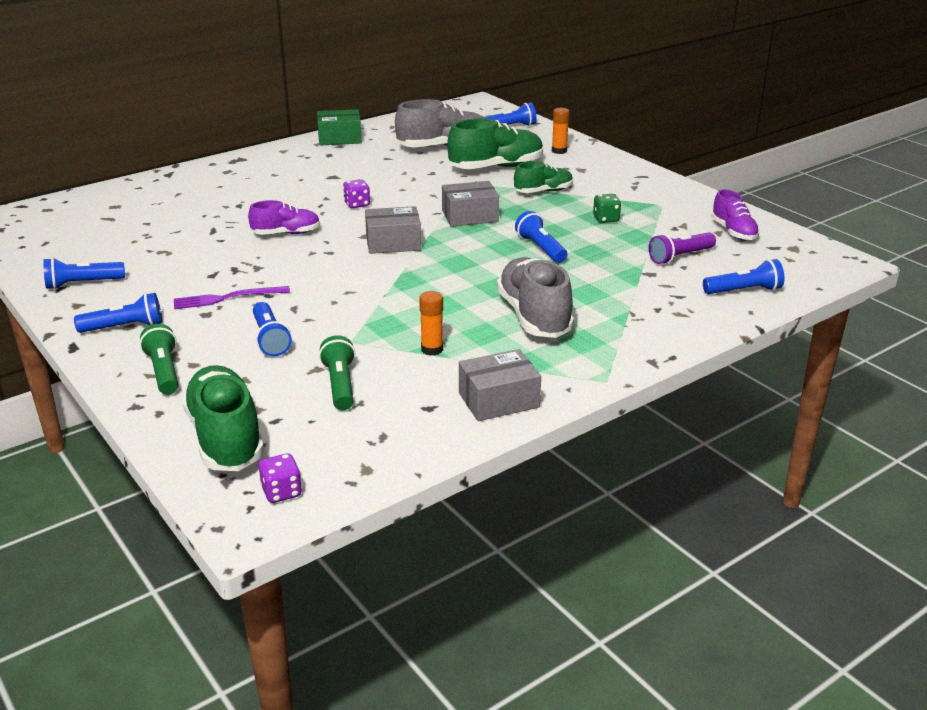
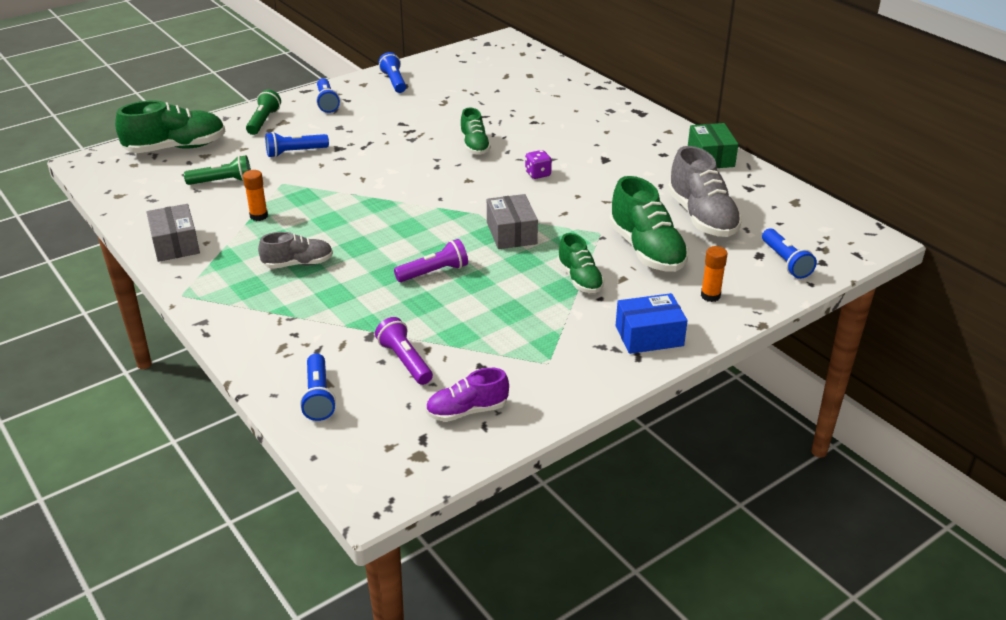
camera: 90 degrees right, 5 degrees up
green flashlight [140,324,178,395] -> green flashlight turned 60 degrees counterclockwise [246,90,281,135]
purple fork [174,286,290,309] -> none
purple shoe [248,200,320,235] -> green shoe [460,108,491,155]
purple dice [259,453,302,503] -> none
grey box [365,206,421,254] -> none
grey shoe [497,257,574,338] -> grey shoe [258,232,333,269], size x0.60
blue flashlight [515,211,567,263] -> purple flashlight [394,239,468,282]
green dice [593,194,621,223] -> none
none -> blue box [616,293,688,354]

